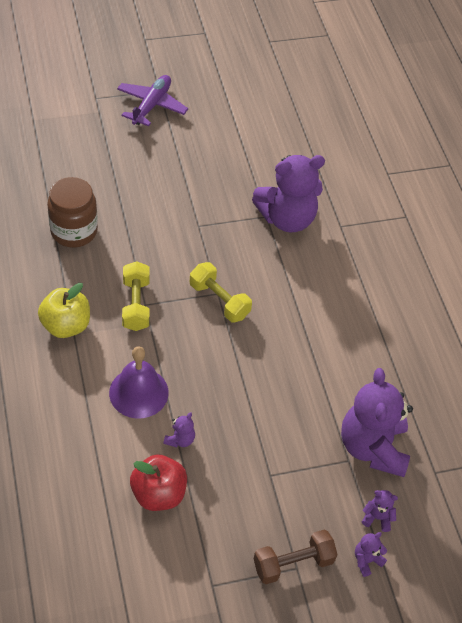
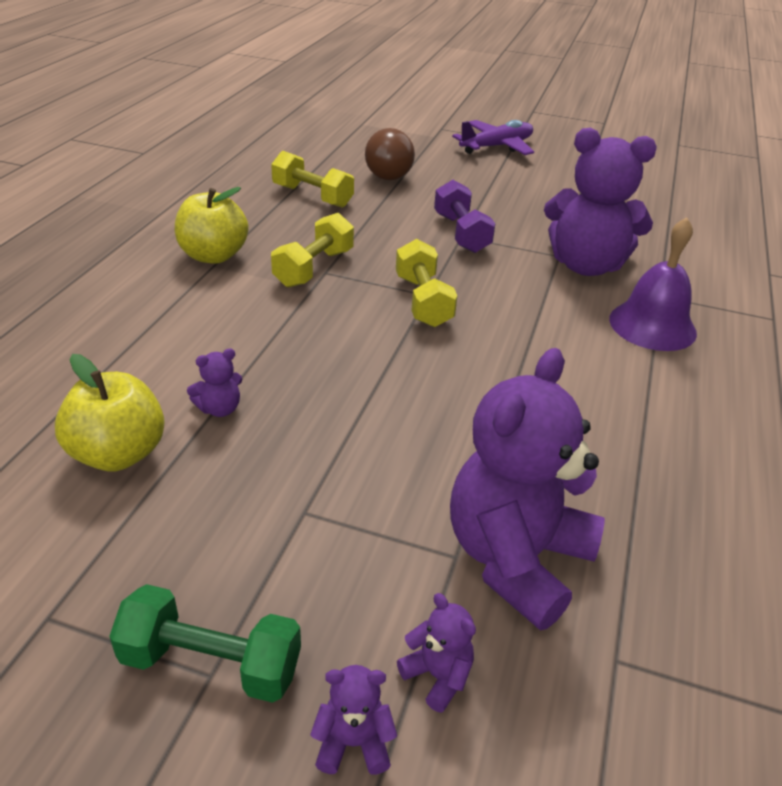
camera: 35 degrees right, 15 degrees down
brown jar [47,177,98,248] -> yellow dumbbell [271,151,354,208]
purple bell [109,346,169,419] -> purple bell moved to [609,217,697,351]
red apple [130,454,187,511] -> yellow apple [55,354,165,471]
brown dumbbell [254,530,338,584] -> green dumbbell [109,584,301,703]
none -> brown light bulb [365,128,415,180]
none -> purple dumbbell [434,180,496,253]

